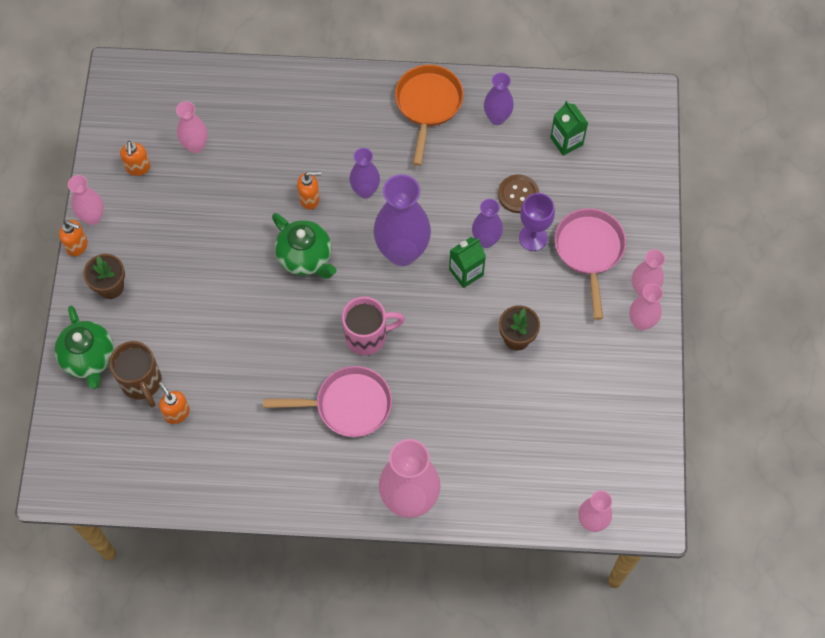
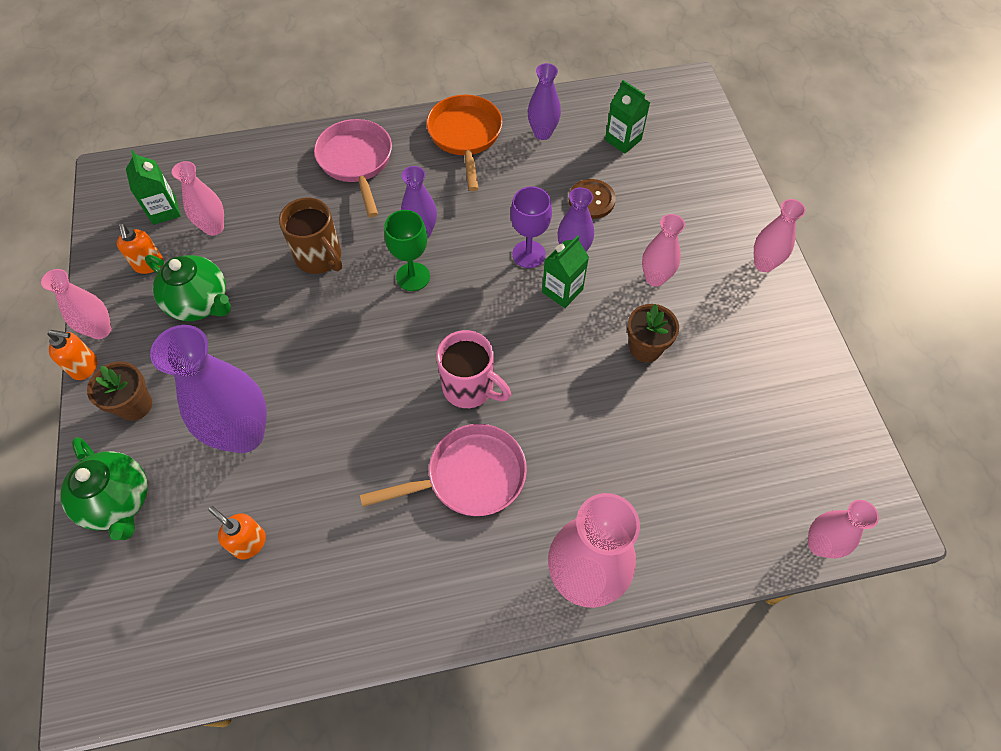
camera: 15 degrees left, 5 degrees down
brown mug [109,341,162,408] -> brown mug moved to [279,197,342,274]
green teapot [272,213,337,279] -> green teapot moved to [145,255,231,321]
orange soap dispenser [297,171,321,210] -> none
pink mug [342,297,405,355] -> pink mug turned 60 degrees clockwise [436,330,511,408]
purple vase [373,174,431,266] -> purple vase moved to [150,325,267,453]
purple goblet [519,193,555,251] -> purple goblet moved to [510,186,552,268]
pink pan [554,208,626,320] -> pink pan moved to [314,119,392,217]
pink vase [629,284,663,330] -> pink vase moved to [642,214,685,287]
none -> green carton [126,150,181,225]
none -> green goblet [384,210,430,291]

